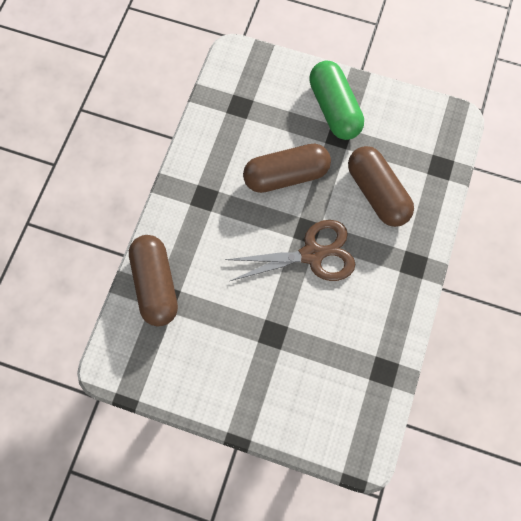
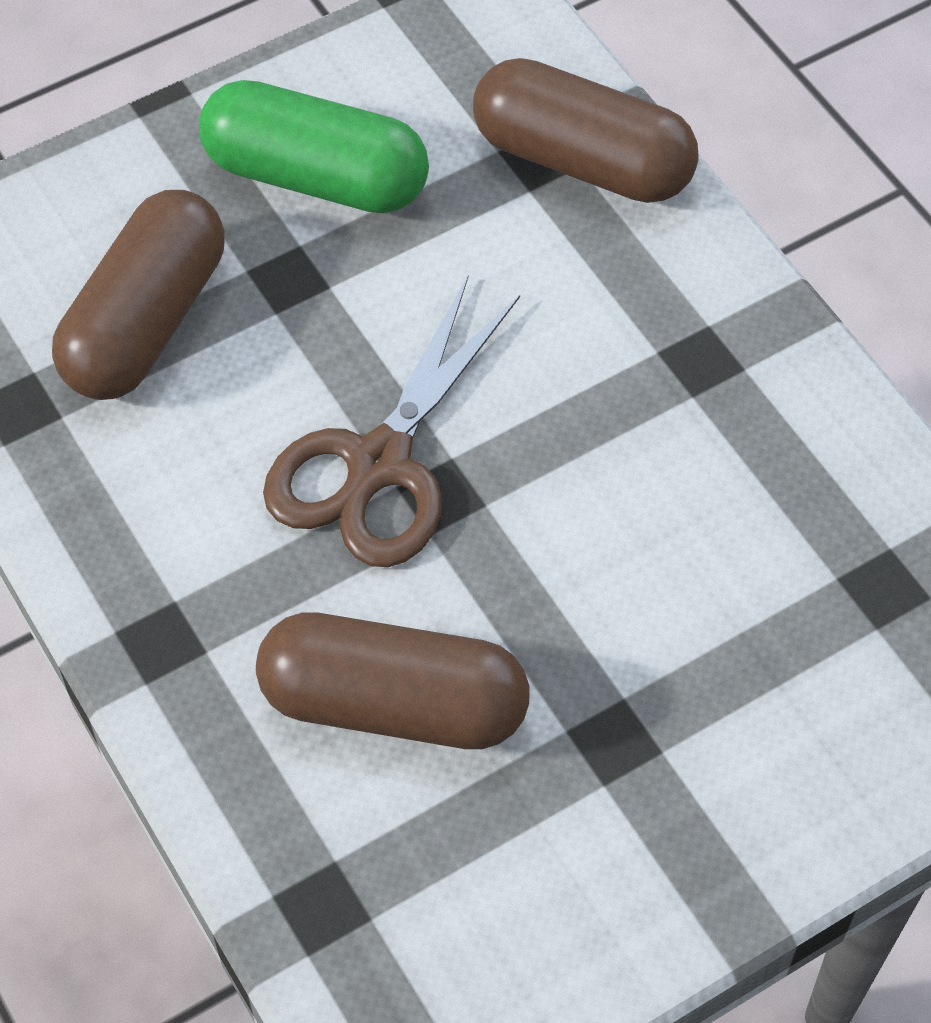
camera: 130 degrees right, 15 degrees down
brown capsule [243,144,331,193] -> brown capsule moved to [52,190,225,400]
green capsule [309,61,364,140] -> green capsule moved to [199,80,429,213]

